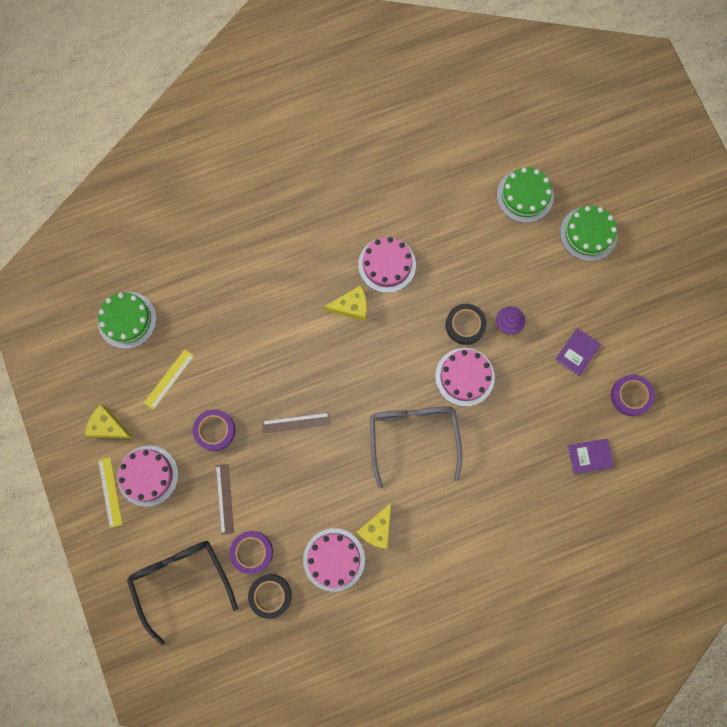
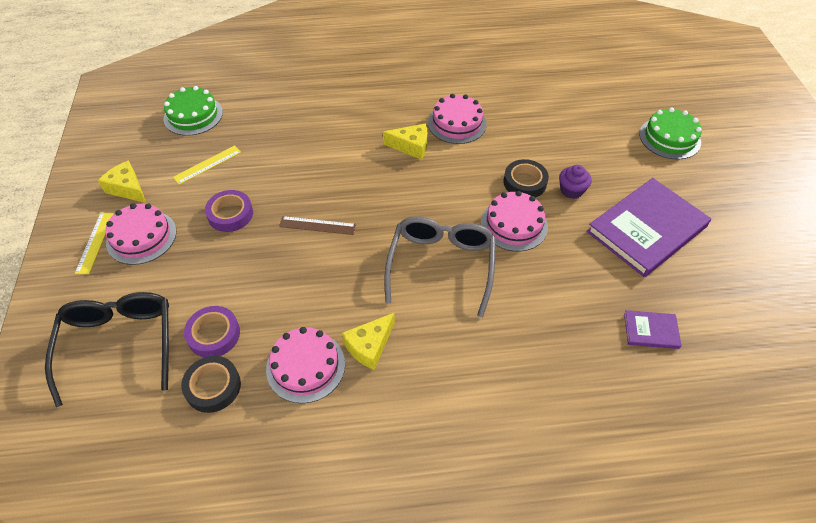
camera: 15 degrees right, 25 degrees down
brown ruler [216,464,234,535] -> none
green cake [497,167,554,223] -> none
purple book [555,328,601,376] -> purple book [587,178,711,277], size x2.23
purple tape [611,375,655,416] -> none

